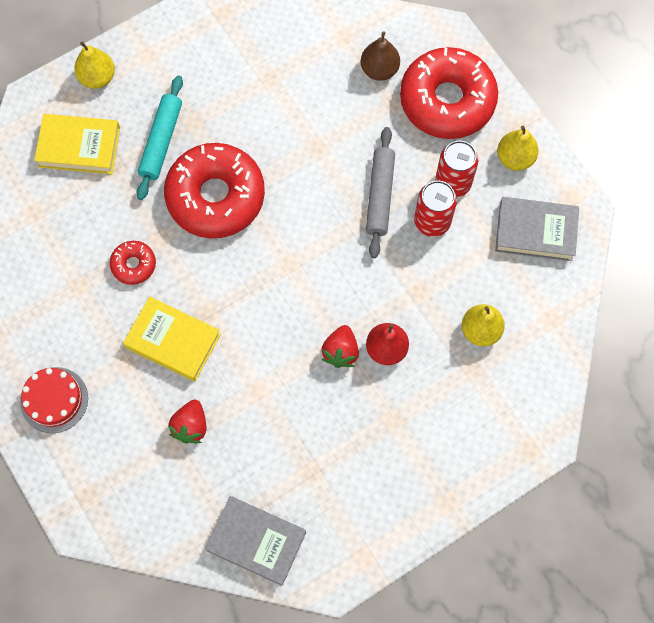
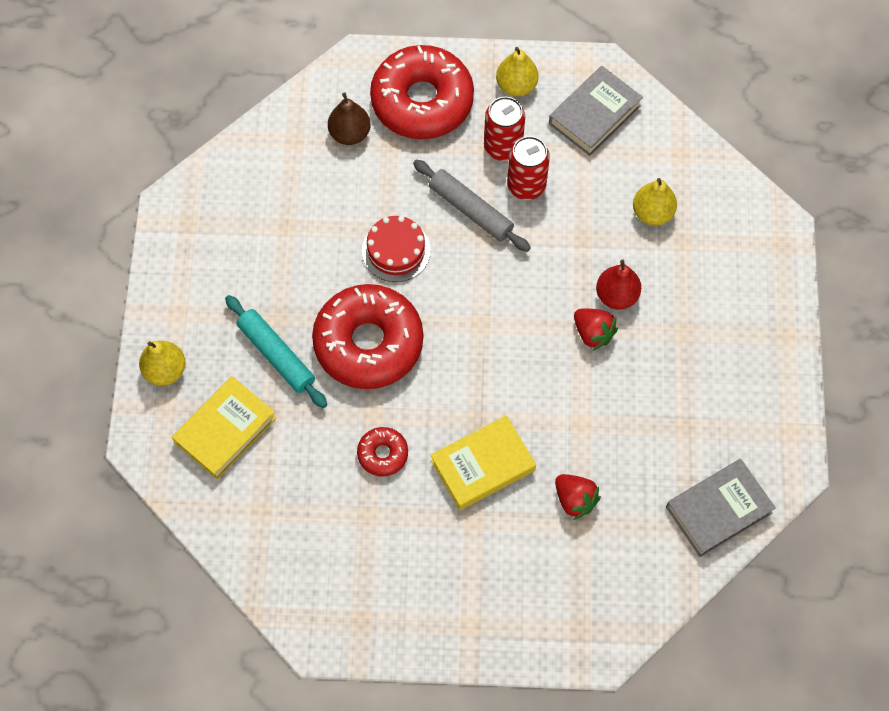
camera: 55 degrees left, 5 degrees down
red cake [20,367,88,433] -> red cake moved to [362,216,431,282]

